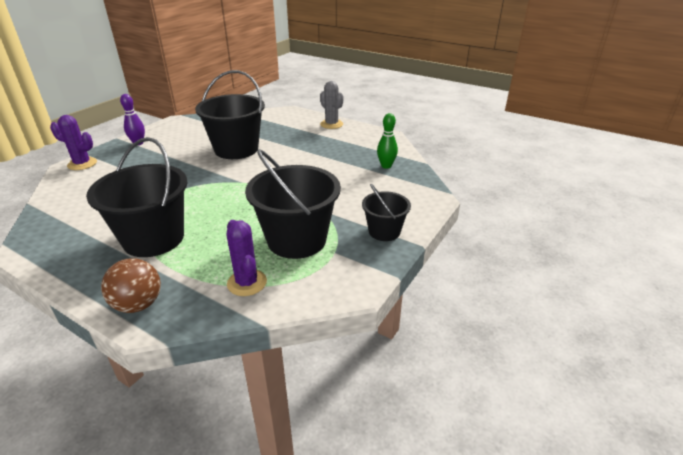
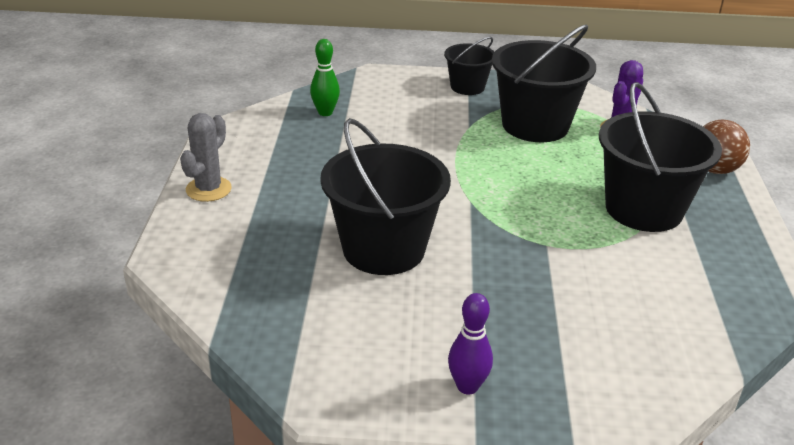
camera: 120 degrees left, 0 degrees up
purple cactus [50,115,97,170] -> none

